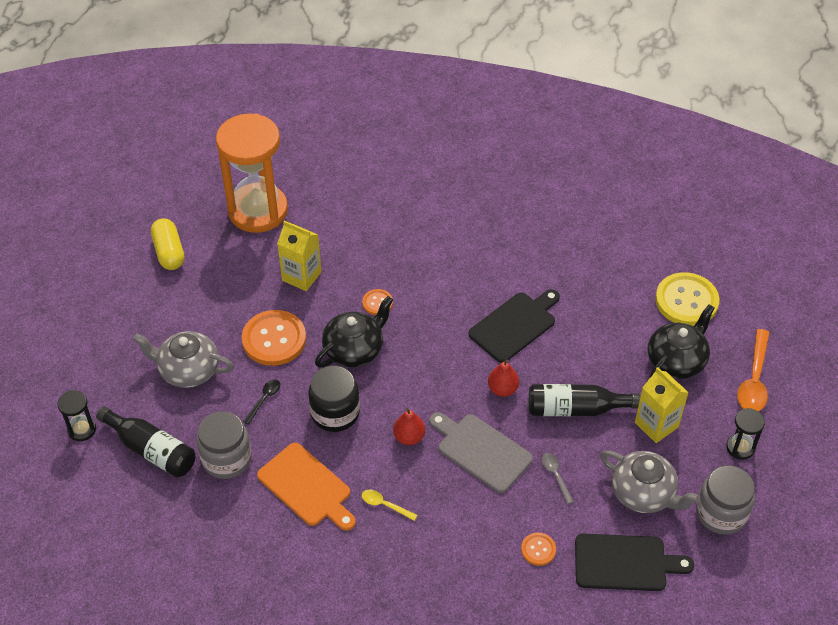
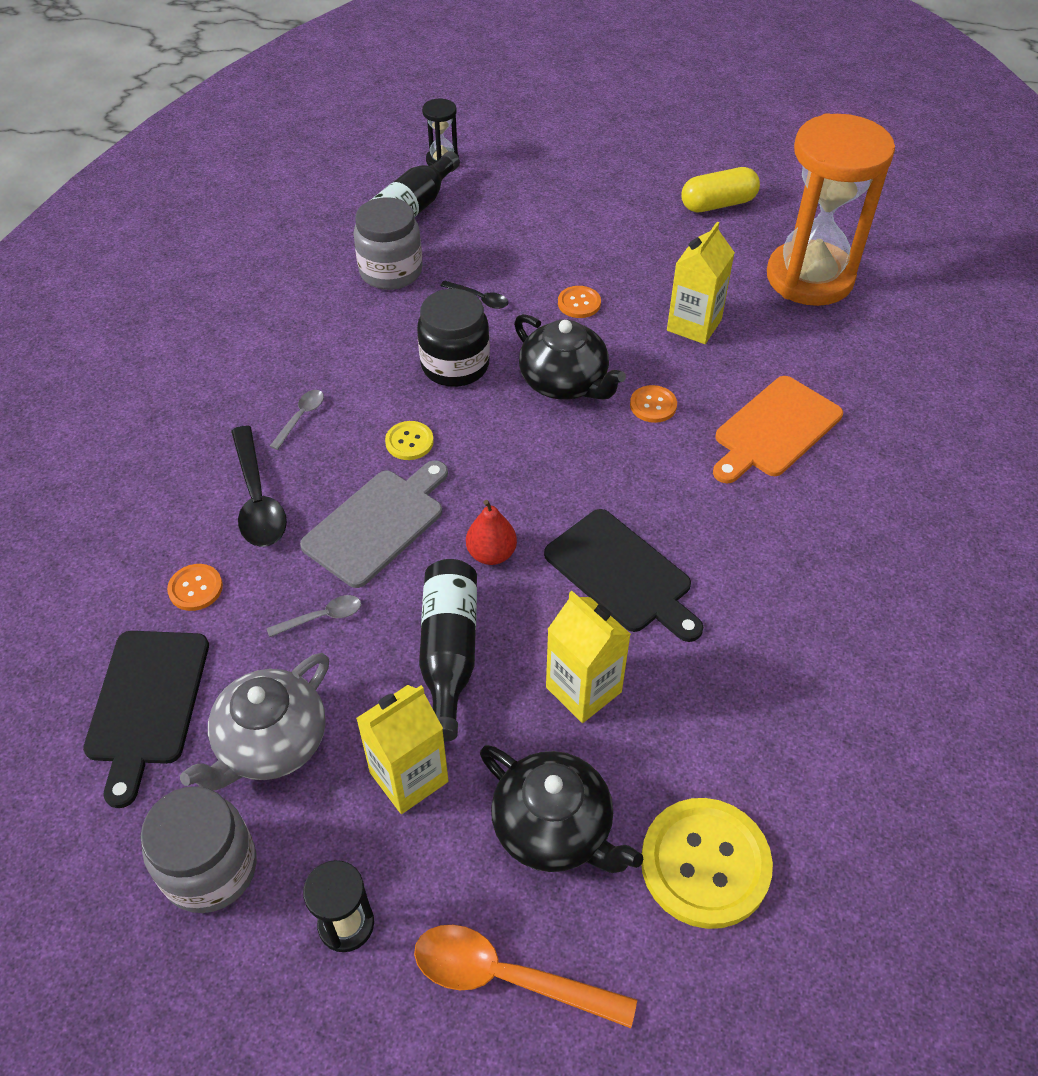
camera: 90 degrees right, 0 degrees up
grey teapot [133,331,234,388] -> none
orange button [242,310,306,366] -> orange button [558,286,601,318], size x0.49
orange cutting board [257,443,356,531] -> orange cutting board moved to [713,376,843,484]
yellow spoon [362,490,418,521] -> grey spoon [270,390,324,450]
red pear [393,408,425,445] -> yellow button [385,421,434,460]
none -> black spoon [231,426,287,547]
none -> yellow carton [546,591,631,723]

